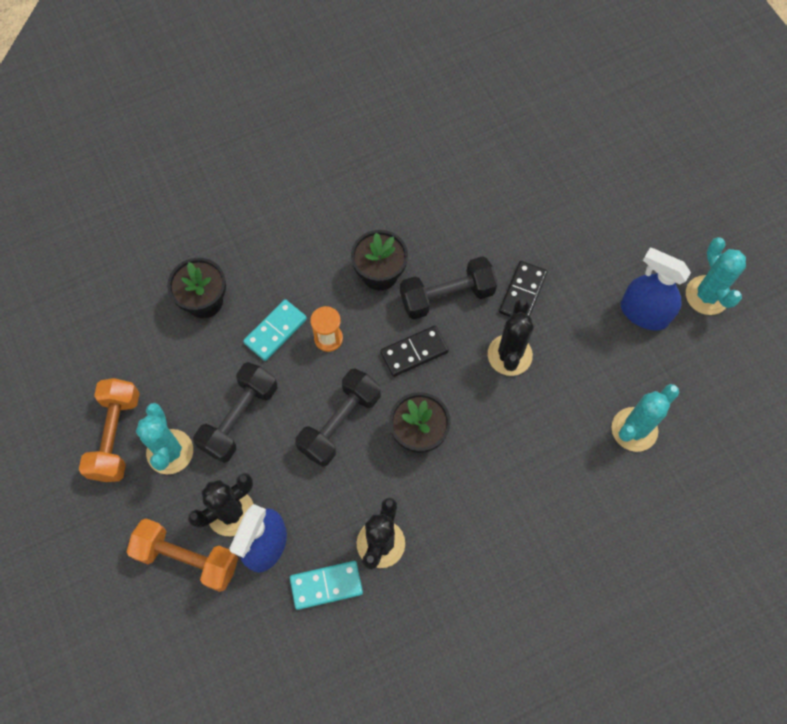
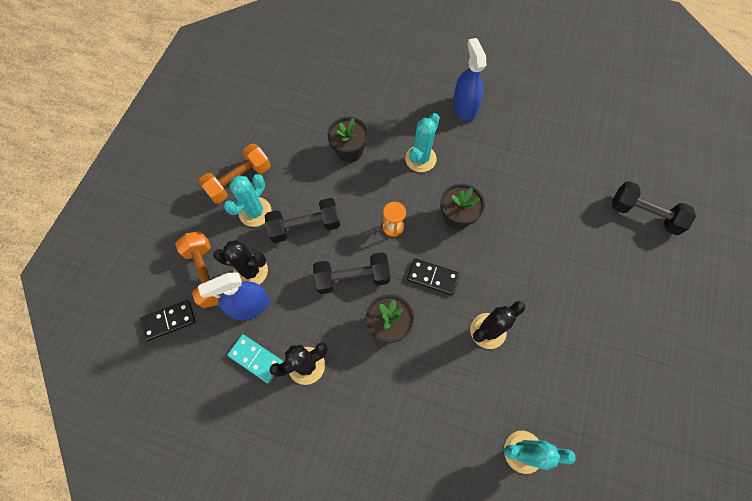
camera: 45 degrees right, 0 degrees up
turquoise domino [243,299,307,361] -> none
black dumbbell [400,256,497,319] -> black dumbbell moved to [612,181,696,235]
black domino [499,261,547,317] -> black domino moved to [140,300,196,341]
blue spray bottle [621,248,691,330] -> blue spray bottle moved to [453,38,487,121]
turquoise cactus [686,237,746,315] -> turquoise cactus moved to [405,113,440,172]

